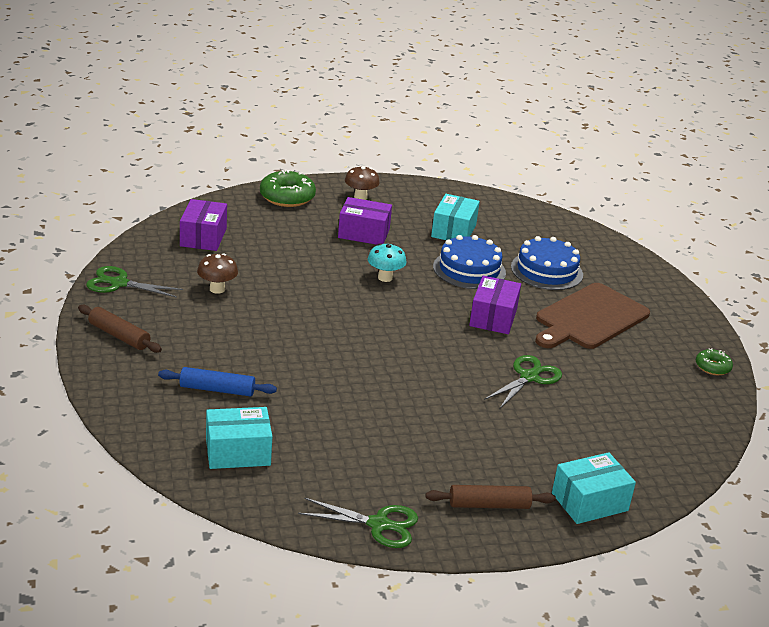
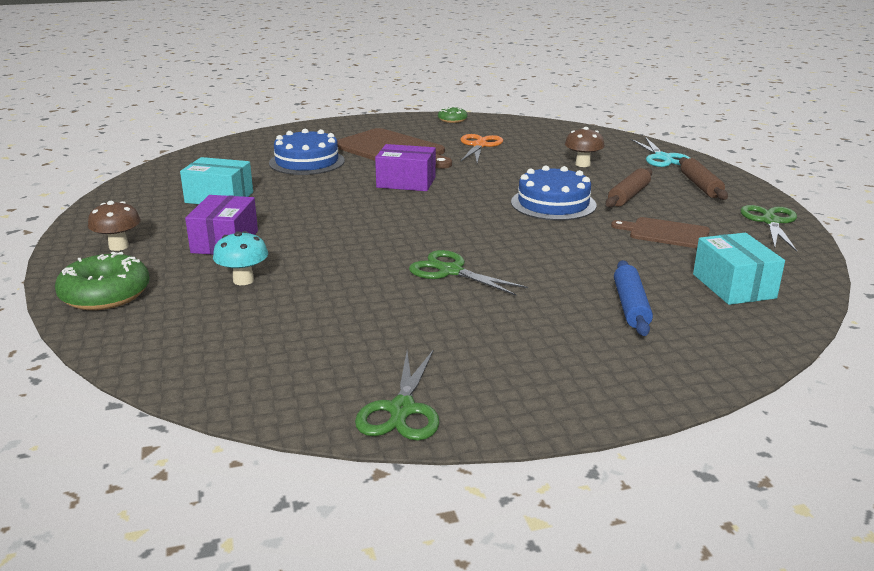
camera: 90 degrees left, 5 degrees down
brown rolling pin [78,305,162,353] -> brown rolling pin moved to [605,168,652,207]
purple box [180,199,227,251] -> none
brown mushroom [197,253,238,294] -> brown mushroom moved to [565,127,605,167]
turquoise mushroom [368,243,407,282] -> turquoise mushroom moved to [213,231,268,285]
blue cake [433,235,506,289] -> blue cake moved to [511,165,596,221]
green scissors [484,355,562,409] -> green scissors moved to [409,250,528,296]
turquoise box [552,452,636,524] -> turquoise scissors [631,137,690,167]
none -> orange scissors [461,134,503,163]
none -> brown cutting board [611,217,710,248]

